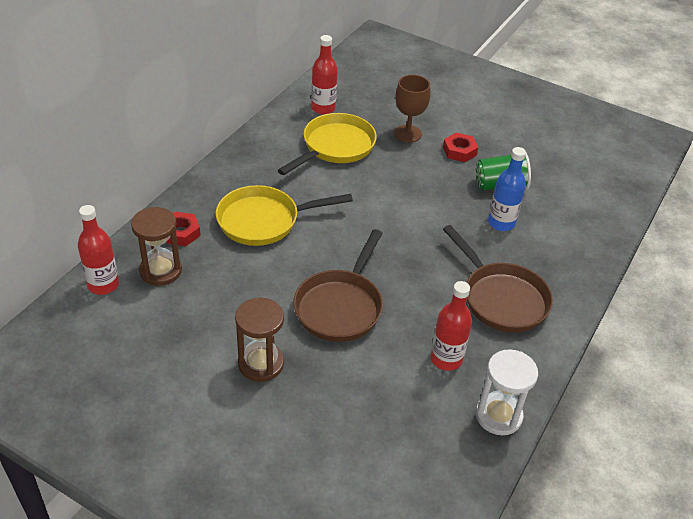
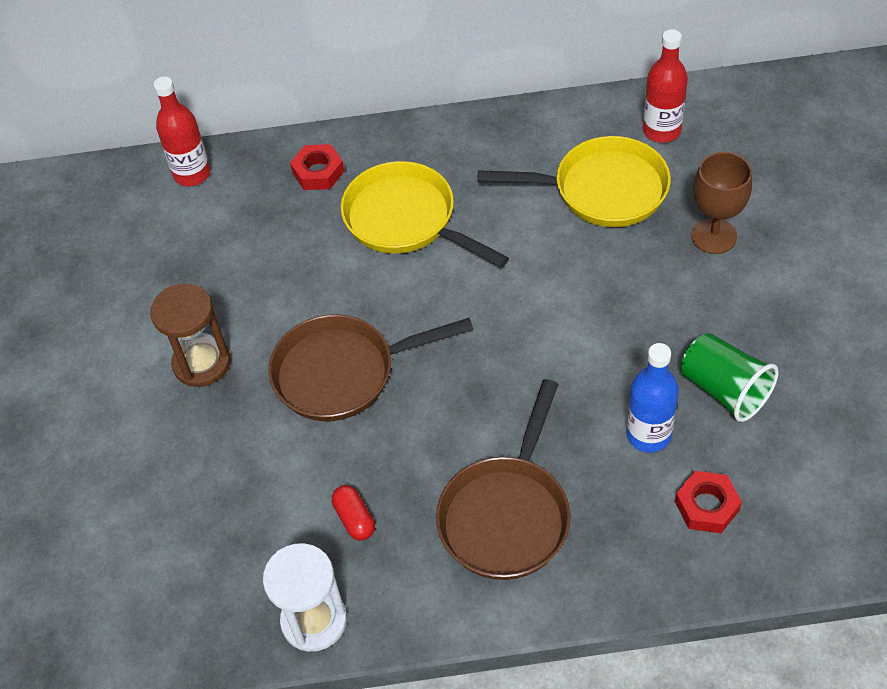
camera: 60 degrees right, 10 degrees up
brown hourglass [131,207,182,286] -> none
red bottle [431,281,472,371] -> red capsule [332,485,375,540]
red nut [443,132,478,162] -> red nut moved to [675,471,742,533]

